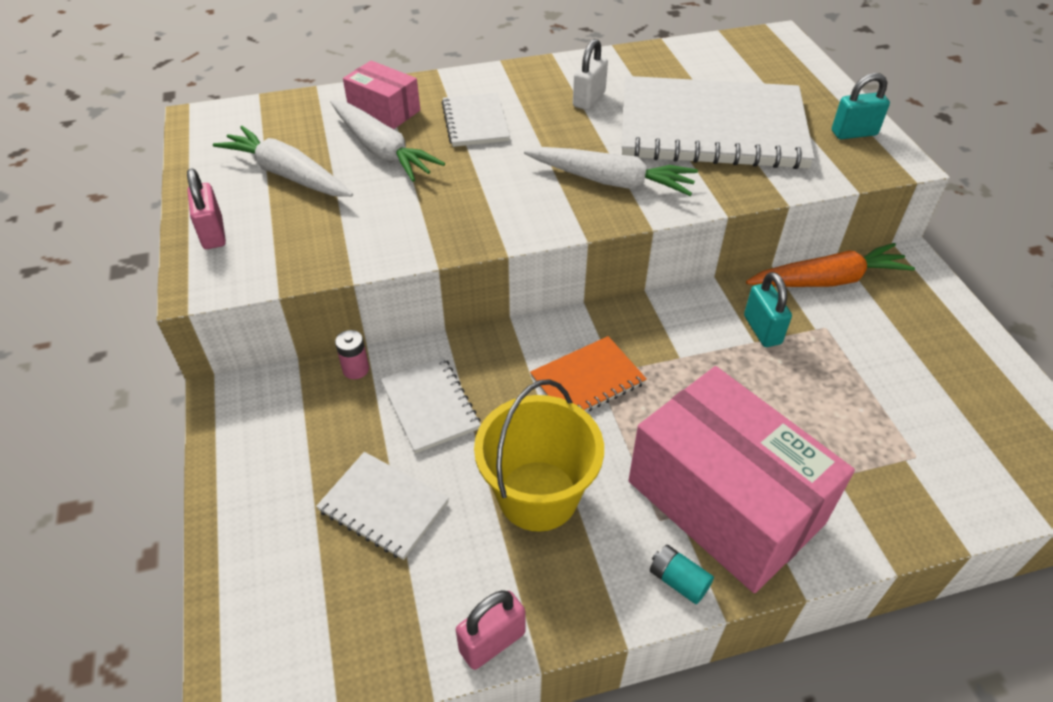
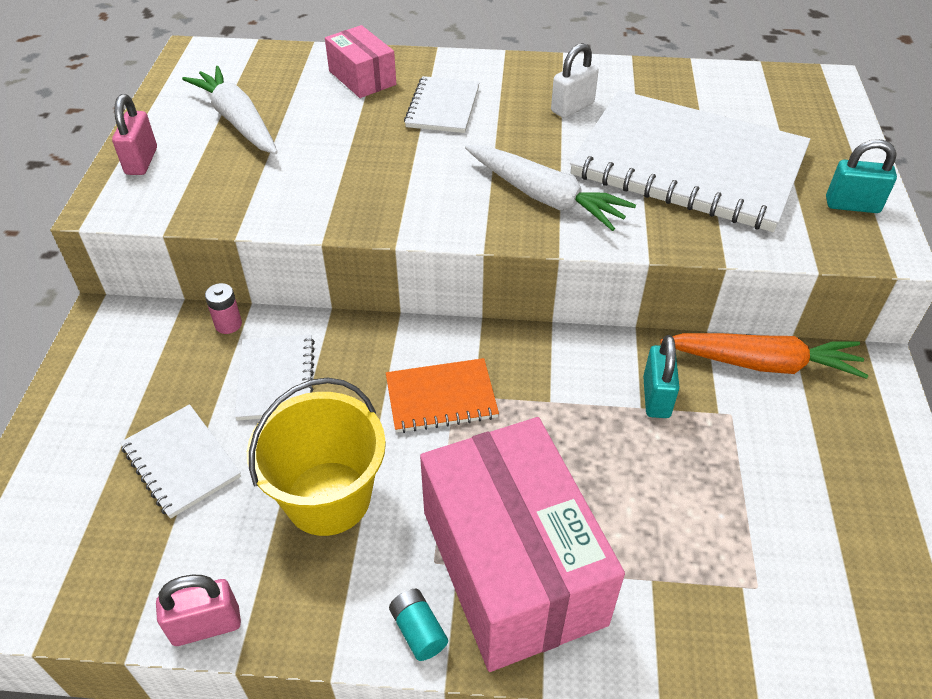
camera: 20 degrees right, 0 degrees up
white carrot [330,100,445,182] -> none

